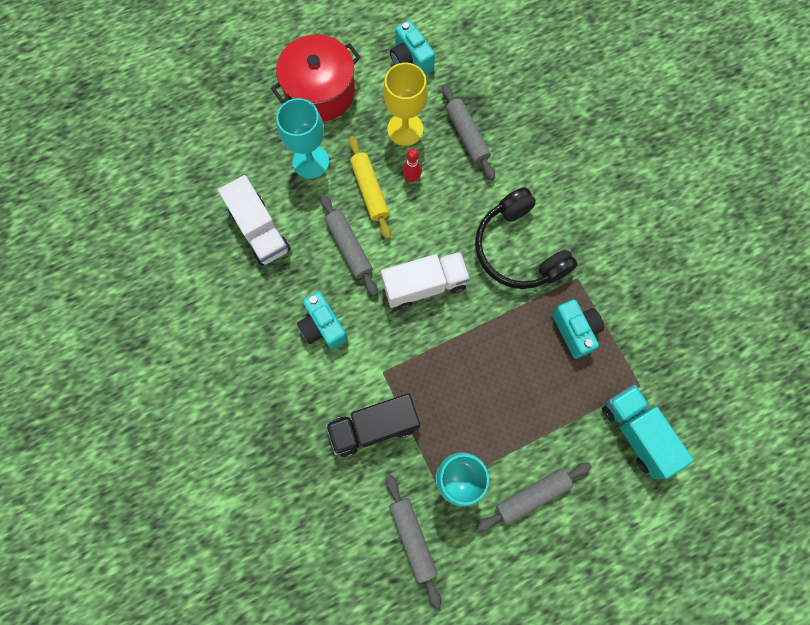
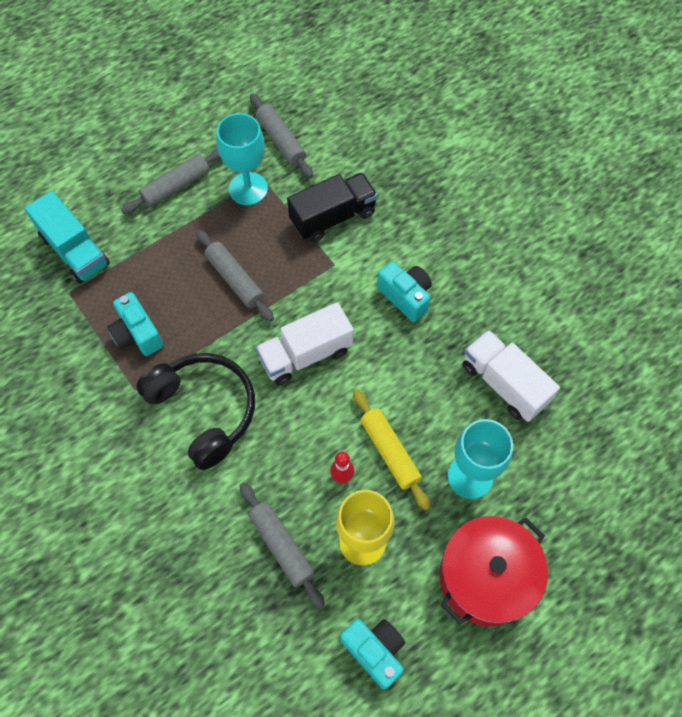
camera: 170 degrees right, 10 degrees down
grey rolling pin [320,194,378,296] -> grey rolling pin moved to [196,230,274,322]

